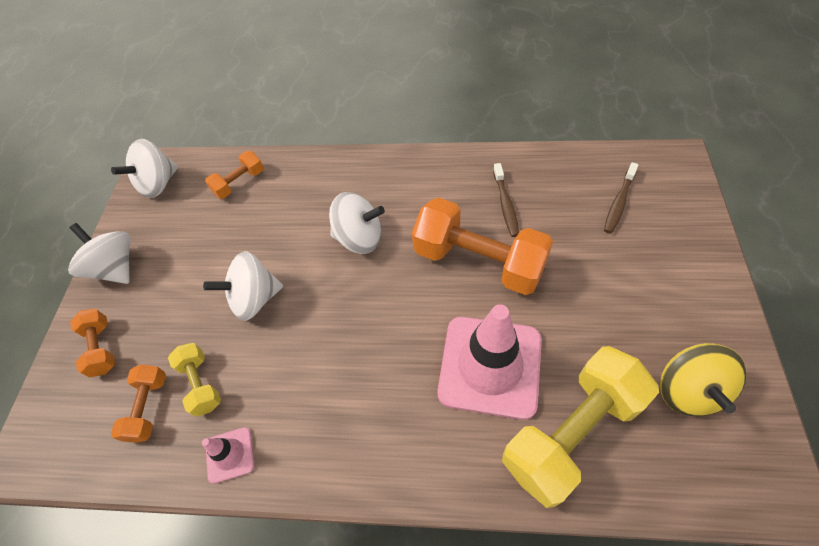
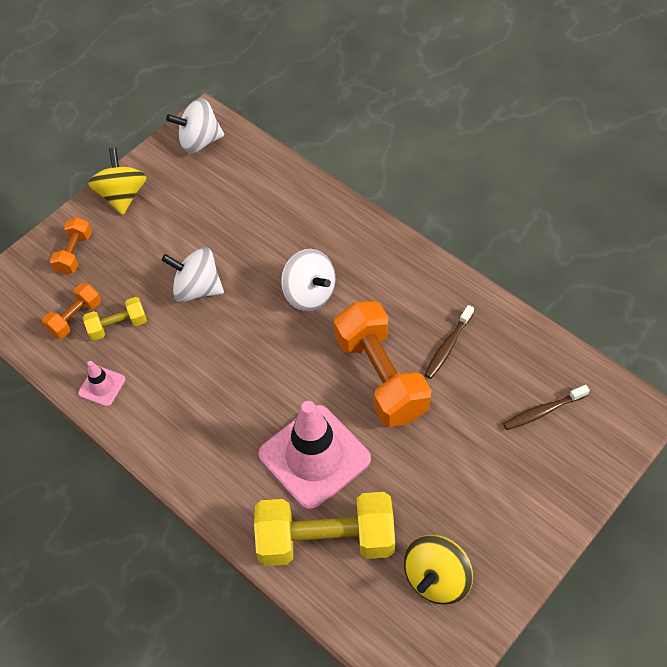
camera: 35 degrees right, 0 degrees up
white spinning top [68,223,130,284] -> yellow spinning top [88,147,146,215]
yellow dumbbell [168,343,221,417] -> yellow dumbbell turned 60 degrees clockwise [83,297,147,341]
orange dumbbell [205,151,264,199] -> none

